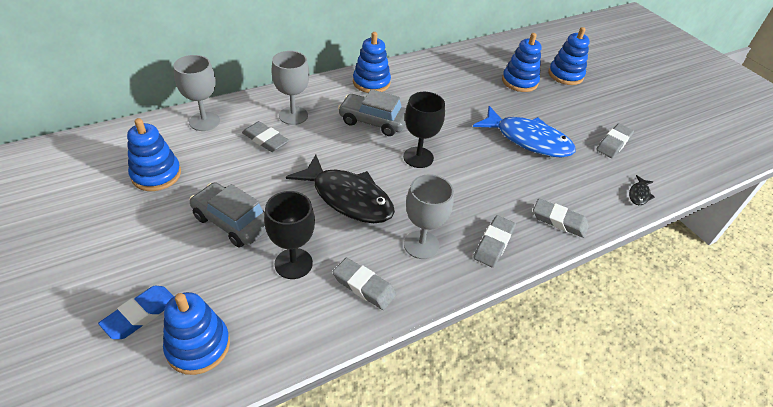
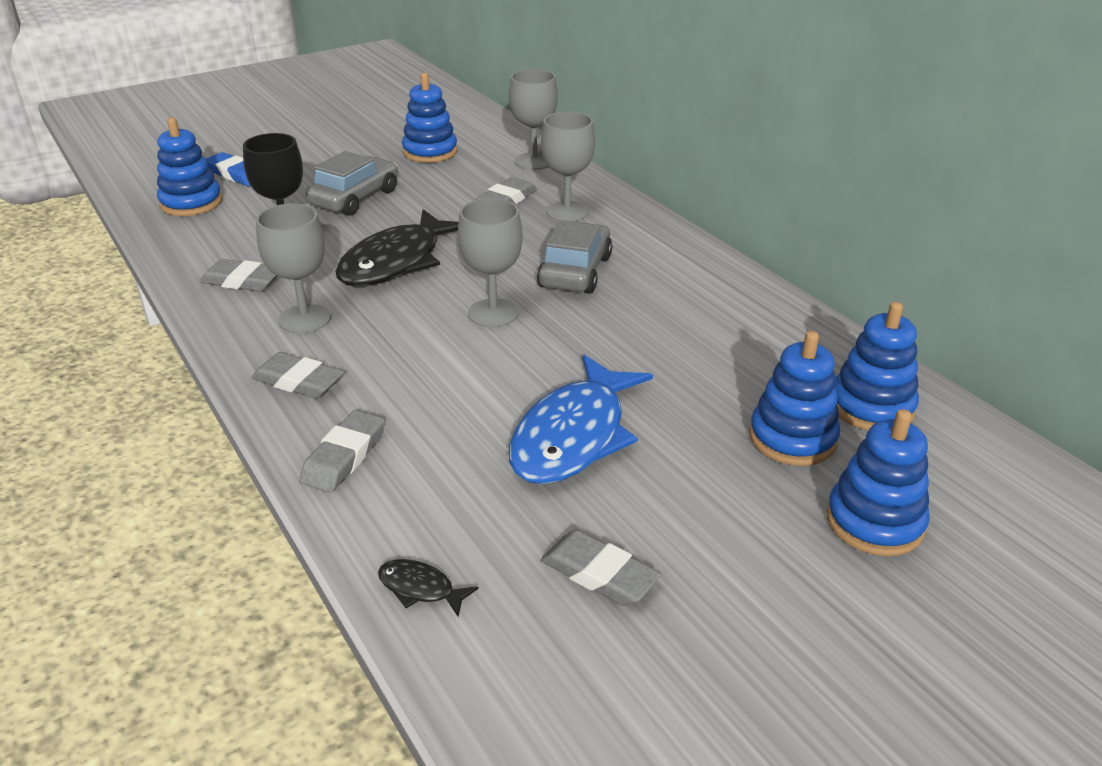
camera: 90 degrees right, 10 degrees down
grey eraser [333,258,397,310] -> grey eraser turned 75 degrees clockwise [200,259,278,292]
blue stacking toy [353,32,391,93] -> blue stacking toy moved to [835,302,919,431]
black goblet [403,92,445,168] -> grey goblet [458,198,523,327]

